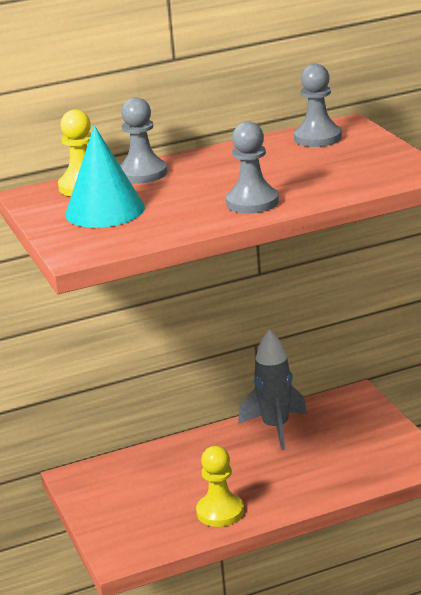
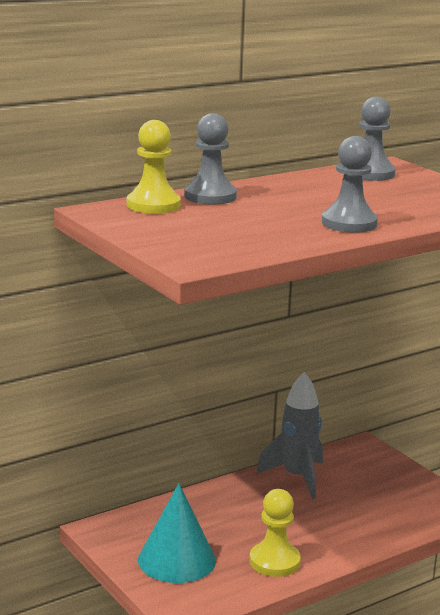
camera: 15 degrees left, 5 degrees down
turquoise cone [65,126,145,228] -> turquoise cone moved to [138,483,216,583]

